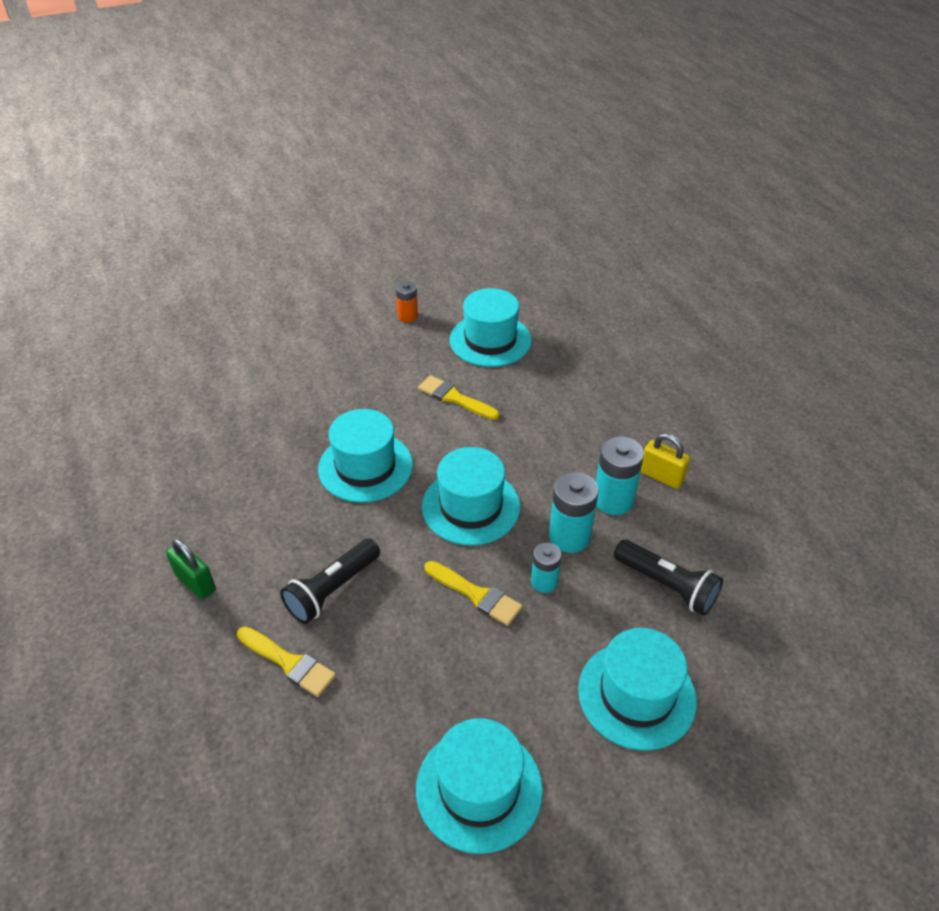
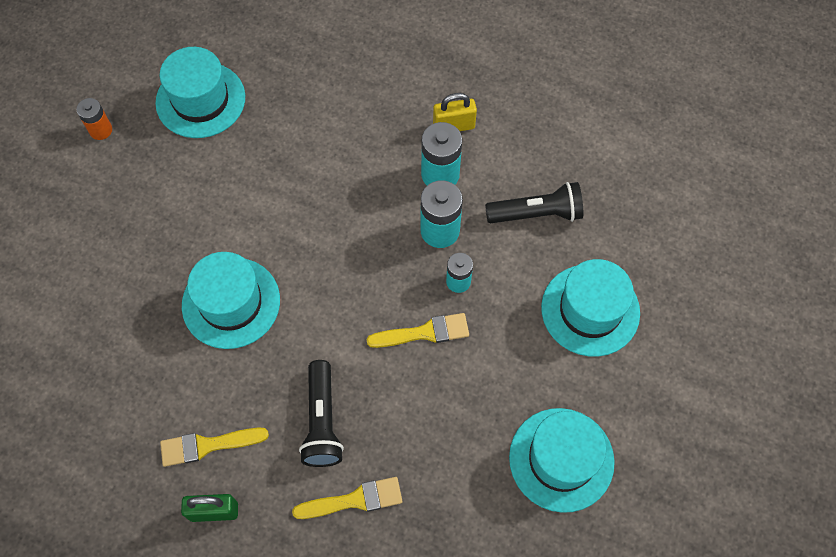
camera: 45 degrees left, 20 degrees up
yellow brush [418,375,500,420] -> yellow brush moved to [160,428,269,467]
turquoise hat [422,447,520,546] -> none

